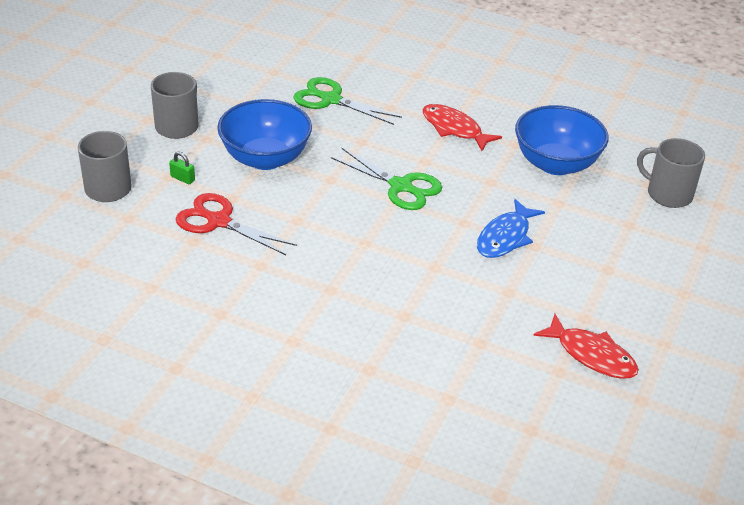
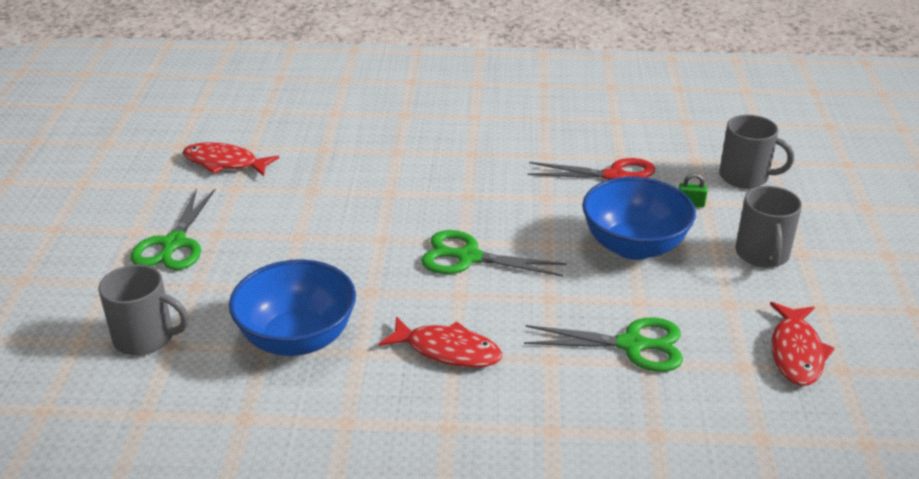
camera: 160 degrees right, 5 degrees down
blue fish [477,199,545,258] -> none
none -> green scissors [131,188,216,270]
none -> red fish [770,302,835,386]

